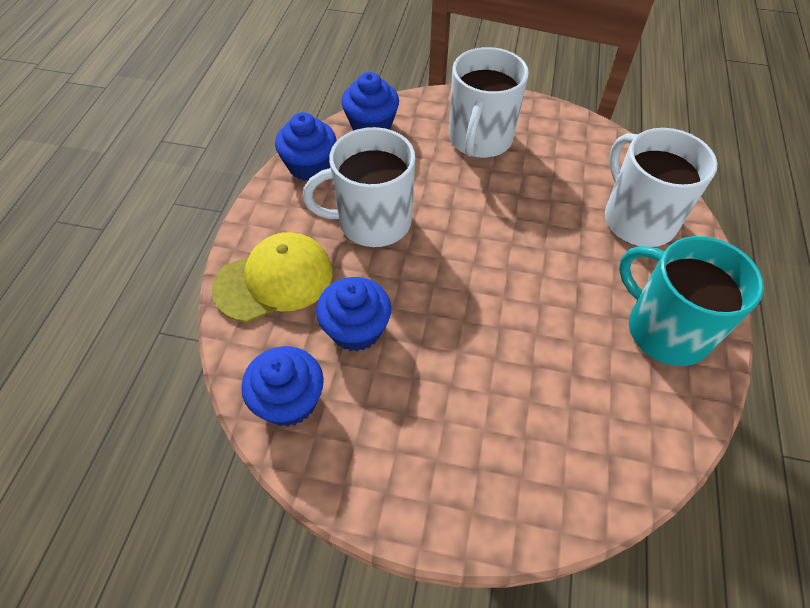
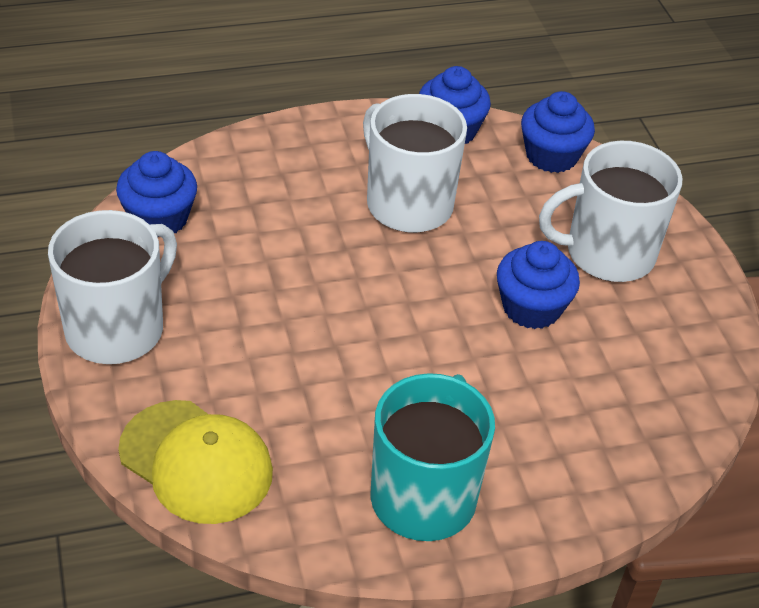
camera: 60 degrees right, 10 degrees down
yellow cap [212,232,333,322] -> yellow cap moved to [118,400,273,524]
blue cupcake [316,277,391,351] -> blue cupcake moved to [497,241,580,329]
white mug [605,128,718,247] -> white mug moved to [48,210,177,364]

